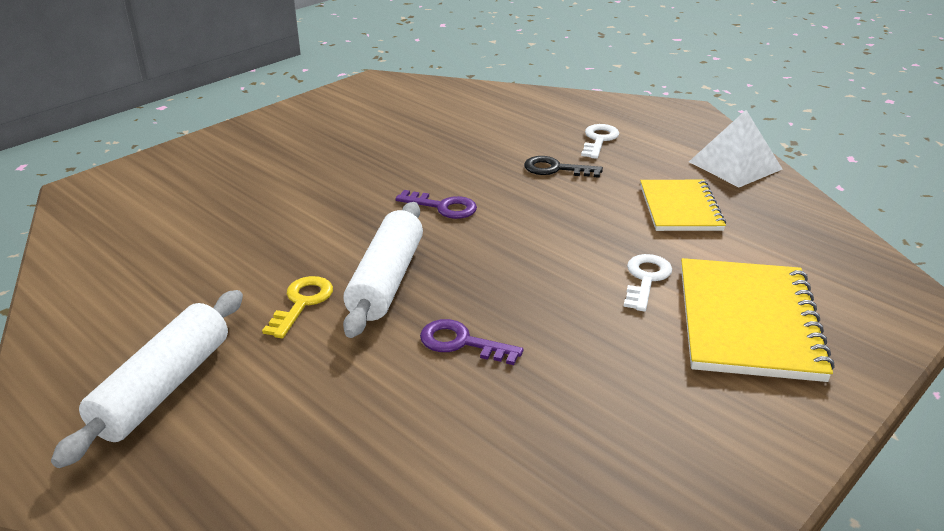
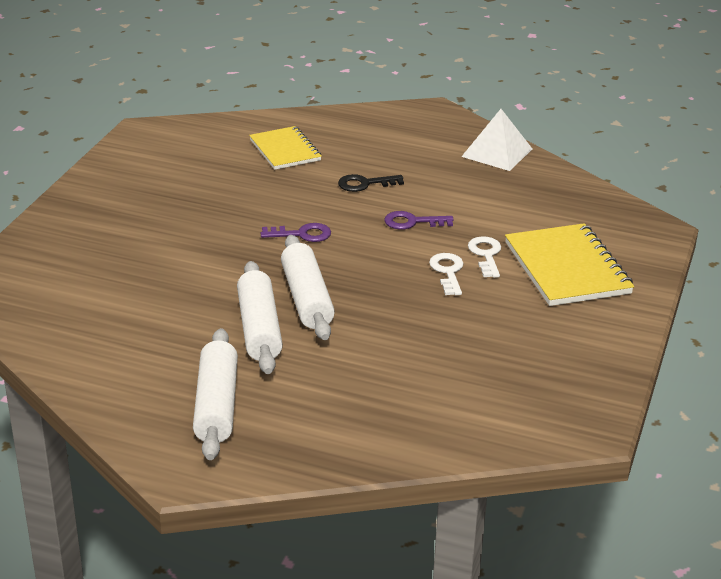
camera: 25 degrees left, 0 degrees up
yellow key [262,276,333,338] -> white rolling pin [237,261,283,374]
purple key [420,319,523,365] -> purple key moved to [384,211,454,230]
white key [581,124,619,159] -> white key moved to [429,253,464,295]
yellow notebook [640,180,726,231] -> yellow notebook moved to [249,126,322,170]

